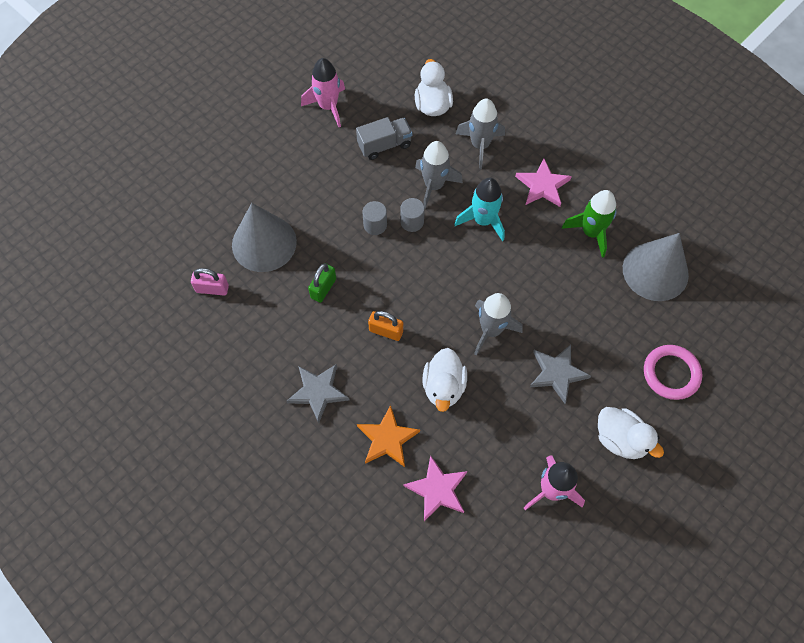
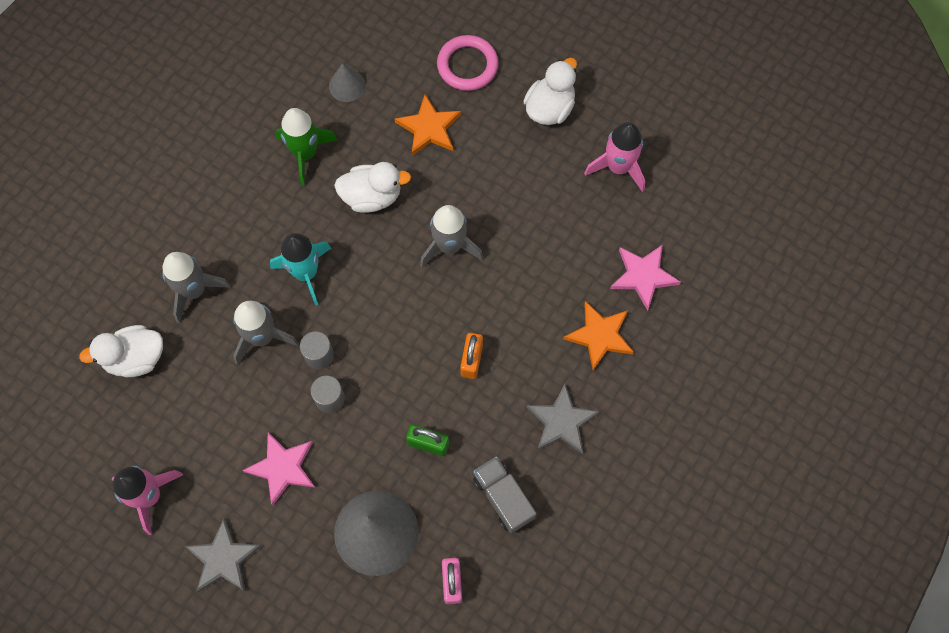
camera: 100 degrees left, 5 degrees up
grey truck [356,117,412,160] -> grey truck moved to [473,456,536,534]
white duck [422,348,467,412] -> white duck moved to [334,162,411,213]
pink star [515,159,572,207] -> pink star moved to [243,432,315,506]
grey star [530,345,591,404] -> grey star moved to [185,518,261,592]
grey cone [623,233,689,301] -> grey cone [329,63,365,102], size x0.49
none -> orange star [395,94,461,156]

